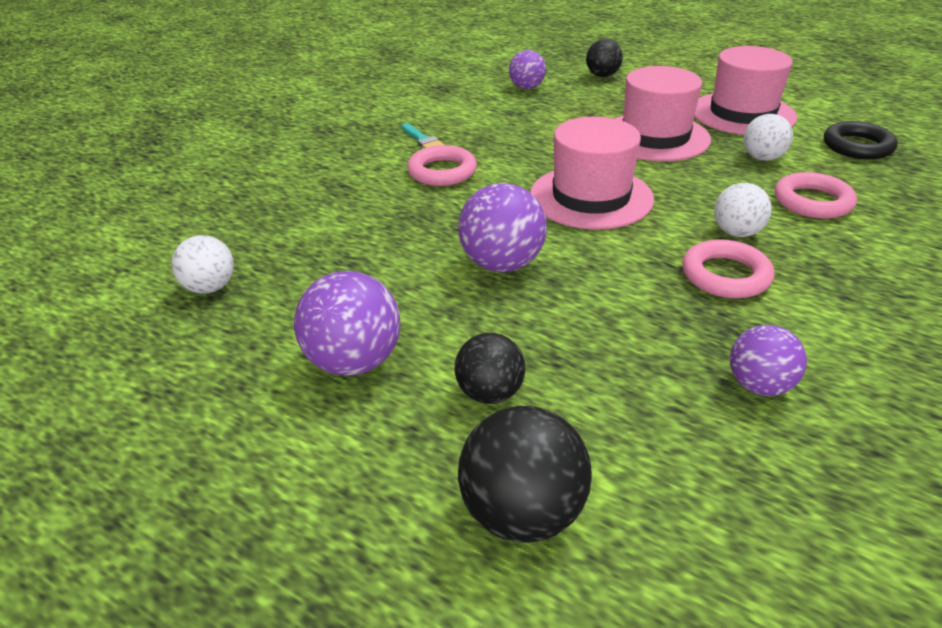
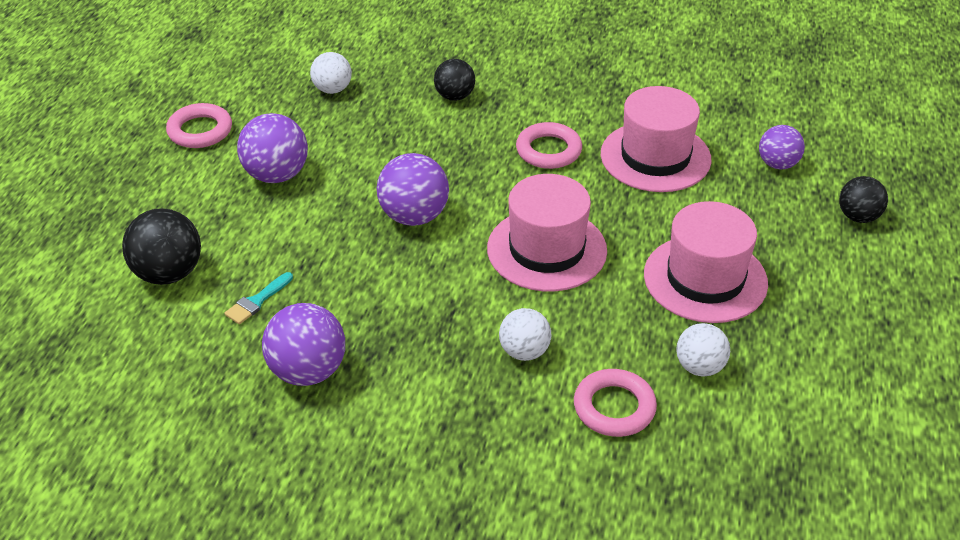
camera: 70 degrees right, 5 degrees up
turquoise brush [402,123,445,148] -> turquoise brush moved to [224,272,293,324]
black ball [455,333,525,404] -> black ball moved to [434,59,475,101]
pink ring [682,239,774,298] -> pink ring moved to [166,103,232,148]
pink hat [694,46,797,135] -> pink hat moved to [601,86,712,192]
purple ball [730,325,807,396] -> purple ball [262,303,345,386], size x1.54
black ring [824,121,898,159] -> none

